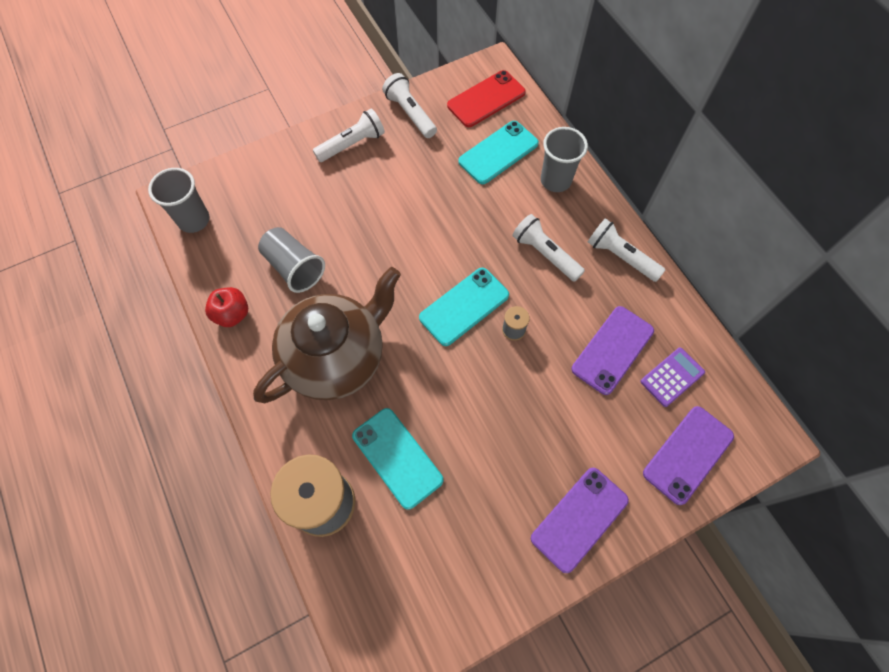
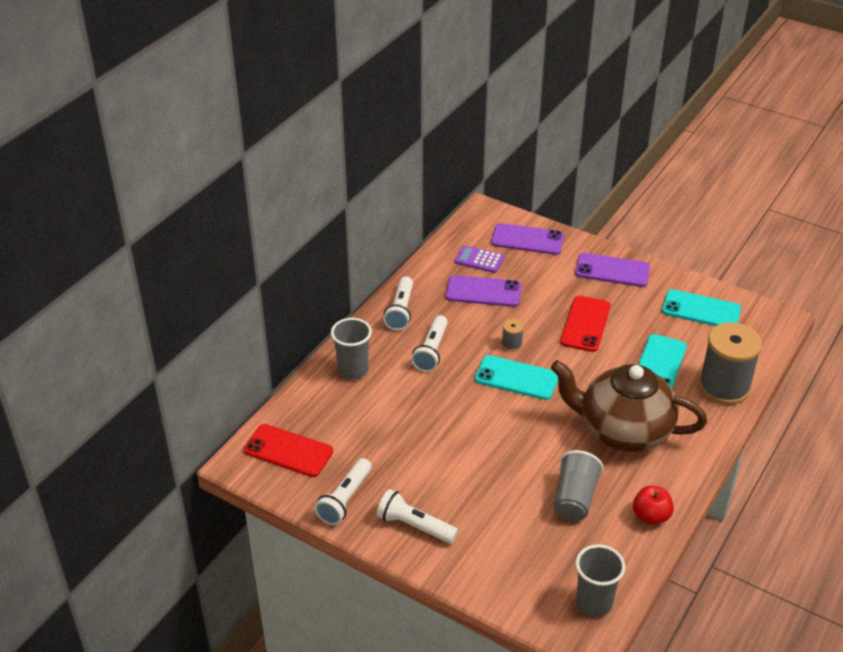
camera: 120 degrees left, 25 degrees down
turquoise phone [458,121,539,184] -> turquoise phone moved to [662,289,741,326]
none -> red phone [560,296,610,352]

